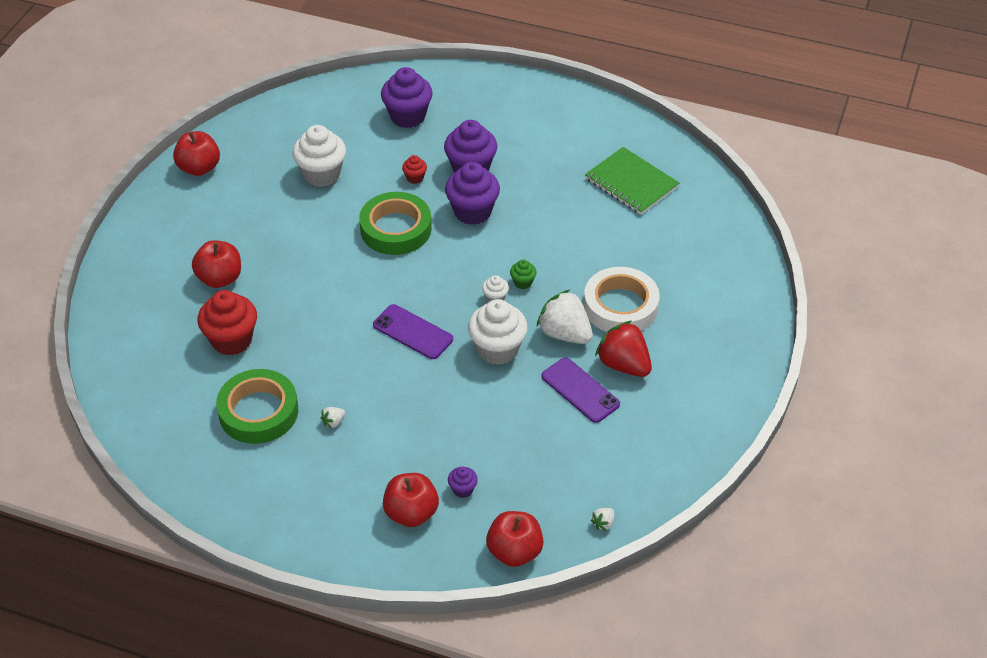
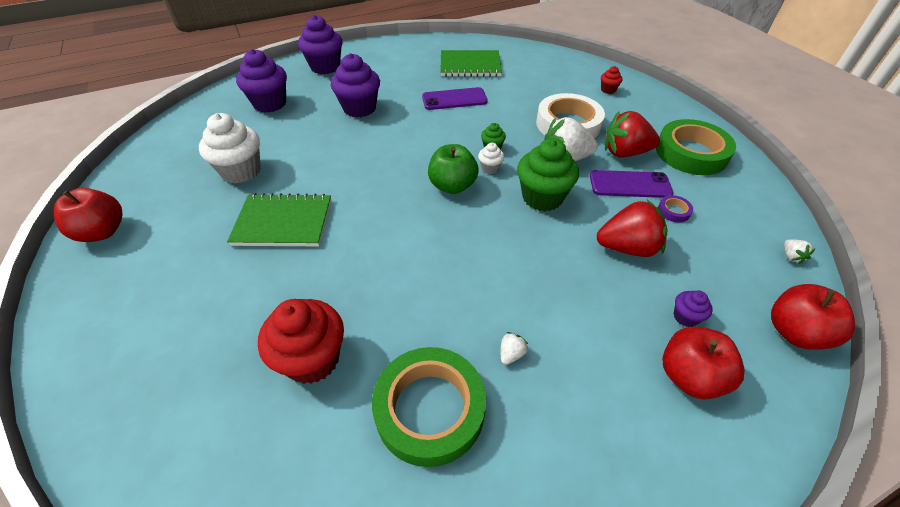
camera: 45 degrees left, 0 degrees up
red apple [192,240,241,288] -> none
white strawberry [321,407,345,428] -> white strawberry turned 150 degrees counterclockwise [501,332,528,365]
green tape [359,192,432,255] -> green tape moved to [656,119,736,175]
purple phone [373,304,453,359] -> purple phone moved to [422,87,488,110]
red cupcake [402,155,427,184] -> red cupcake moved to [601,66,623,94]
purple cupcake [445,162,500,225] -> purple cupcake moved to [298,15,342,74]
white cupcake [468,299,528,365] -> green cupcake [517,138,579,211]
none -> green notebook [227,193,331,246]
none -> green apple [428,144,479,194]
none -> red strawberry [597,200,667,257]
none -> purple tape [658,195,693,223]

